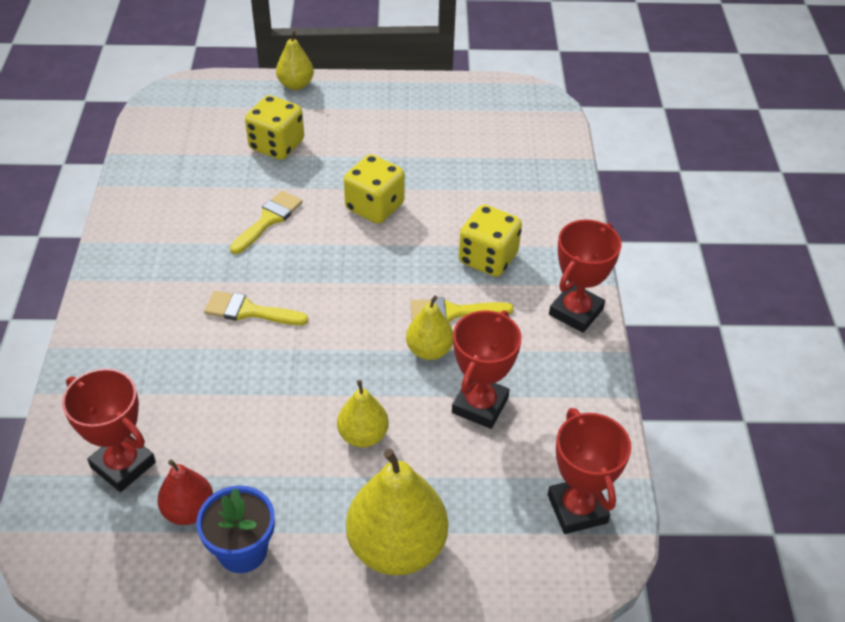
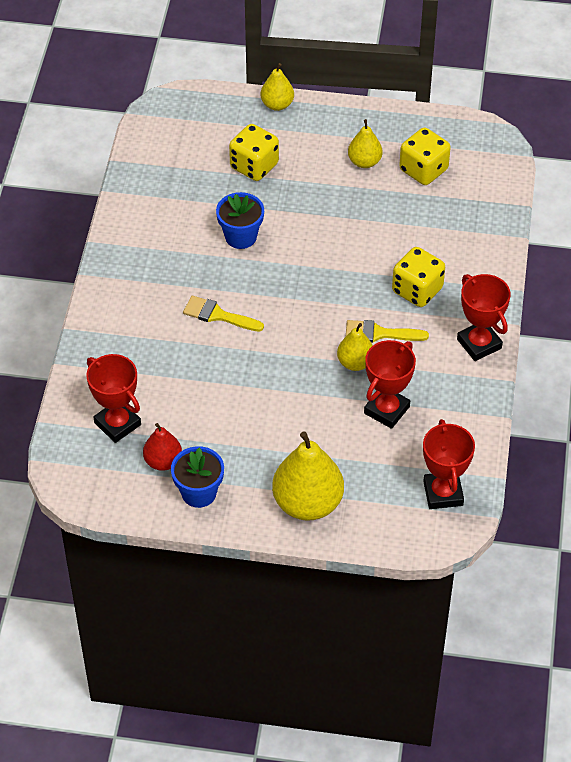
camera: 10 degrees right, 5 degrees up
yellow brush [230,191,303,254] -> blue flower pot [216,192,264,249]
yellow pear [337,380,389,448] -> yellow pear moved to [348,119,383,168]
yellow dice [344,154,405,224] -> yellow dice moved to [399,128,451,185]
red trophy [549,220,622,333] -> red trophy turned 75 degrees counterclockwise [457,274,511,361]

